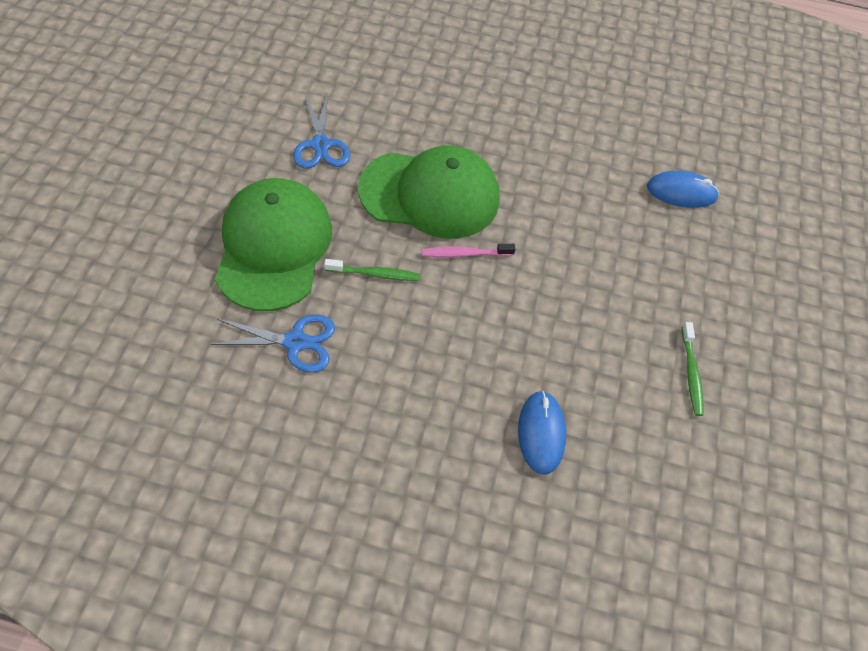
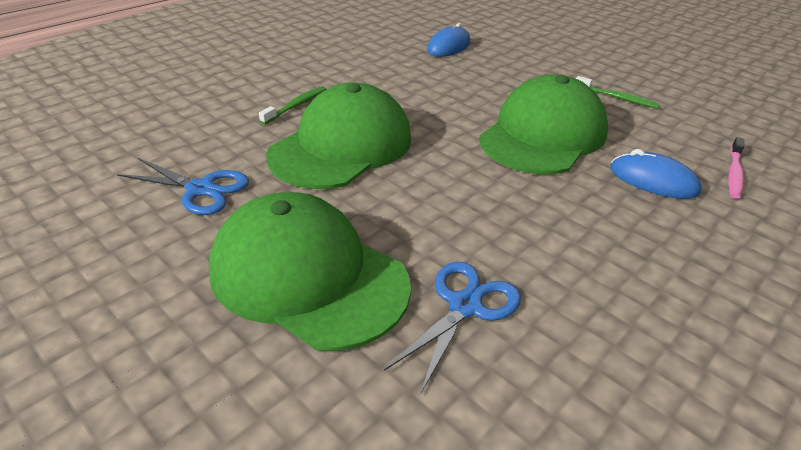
camera: 55 degrees left, 20 degrees down
green toothbrush [324,259,420,281] -> green toothbrush moved to [259,86,326,124]
pink toothbrush [422,244,516,257] -> pink toothbrush moved to [728,137,744,199]
none -> green cap [479,74,608,174]

